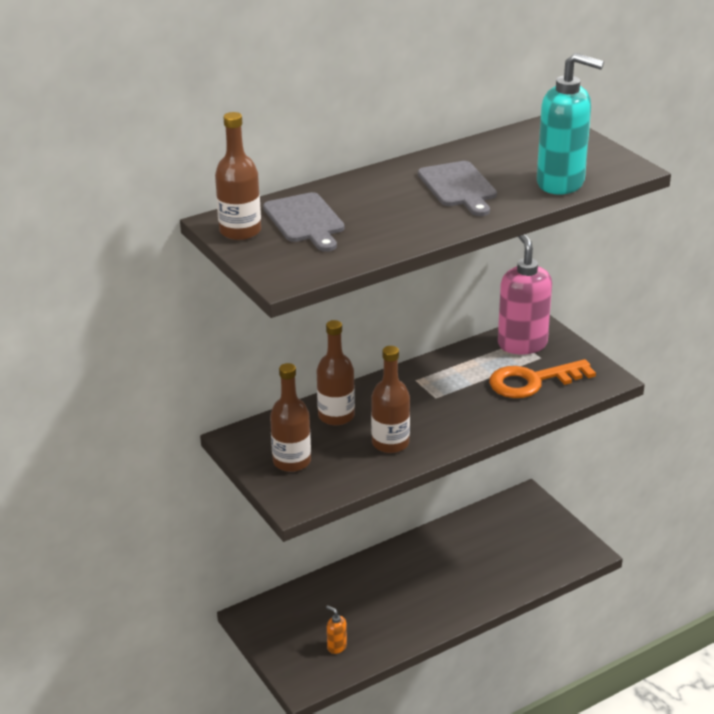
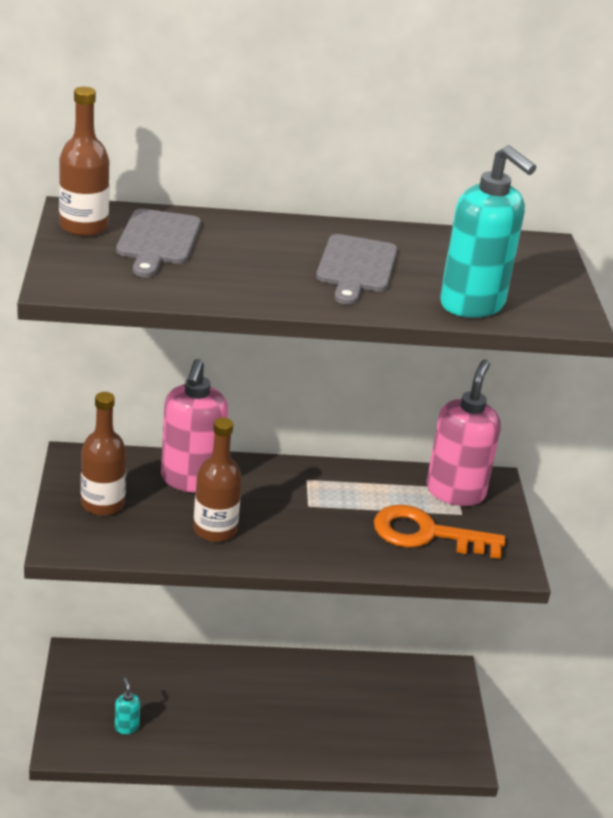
camera: 25 degrees right, 0 degrees up
brown bottle [317,320,355,425] -> pink soap dispenser [161,359,228,493]
orange soap dispenser [326,605,347,654] -> turquoise soap dispenser [115,678,140,734]

